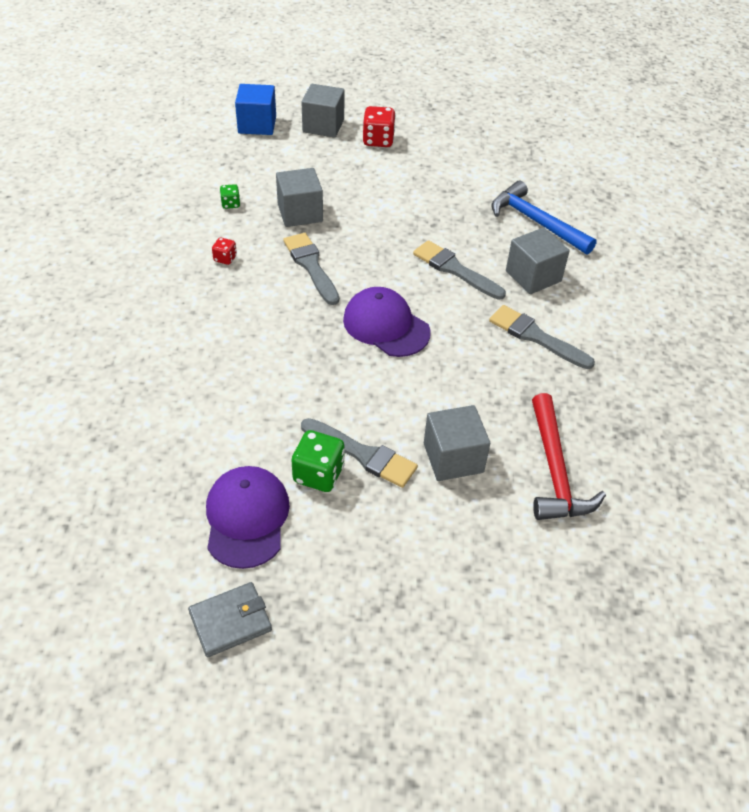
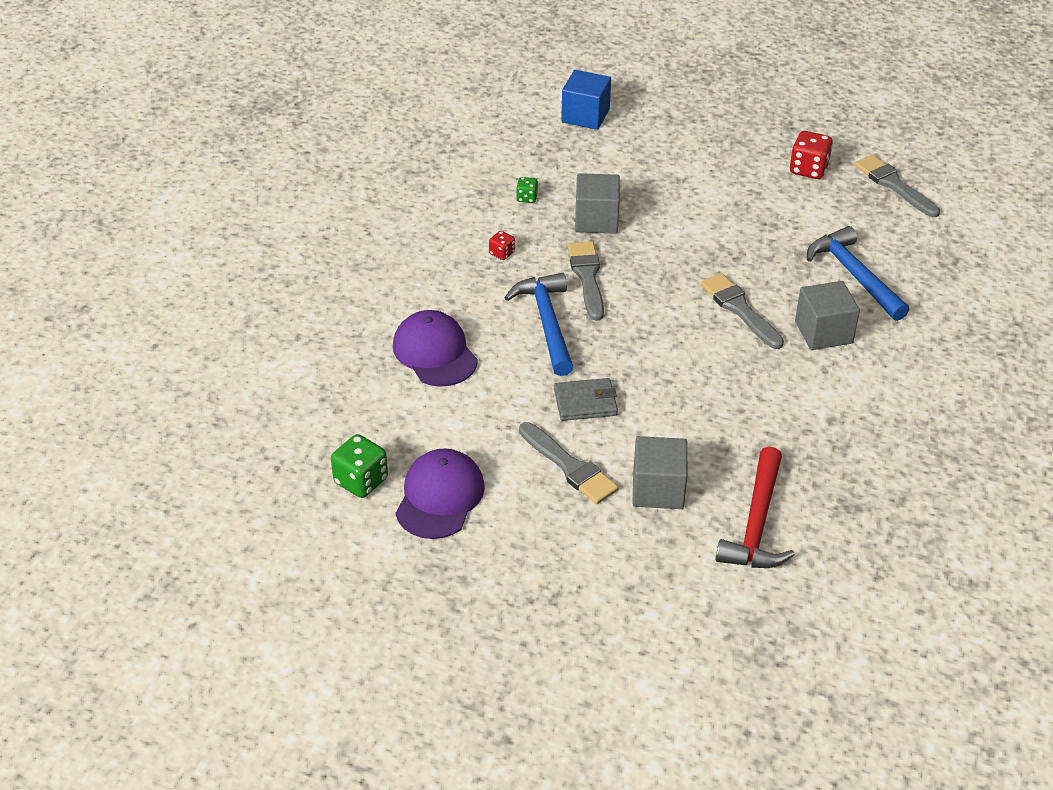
camera: 20 degrees right, 5 degrees down
grey wallet [188,582,272,658] -> grey wallet moved to [554,378,618,421]
green dice [291,430,345,492] -> green dice moved to [331,434,388,498]
grey cube [302,84,345,138] -> none
purple cap [343,287,431,357] -> purple cap moved to [393,310,478,387]
red dice [363,106,396,147] -> red dice moved to [790,131,833,179]
grey brush [489,305,595,369] -> grey brush moved to [855,155,940,217]
none -> blue hammer [504,273,574,376]

